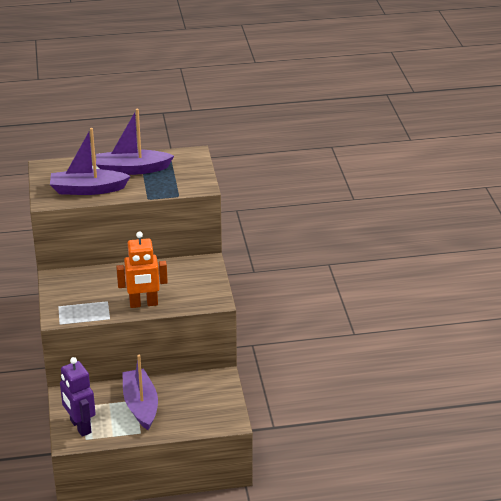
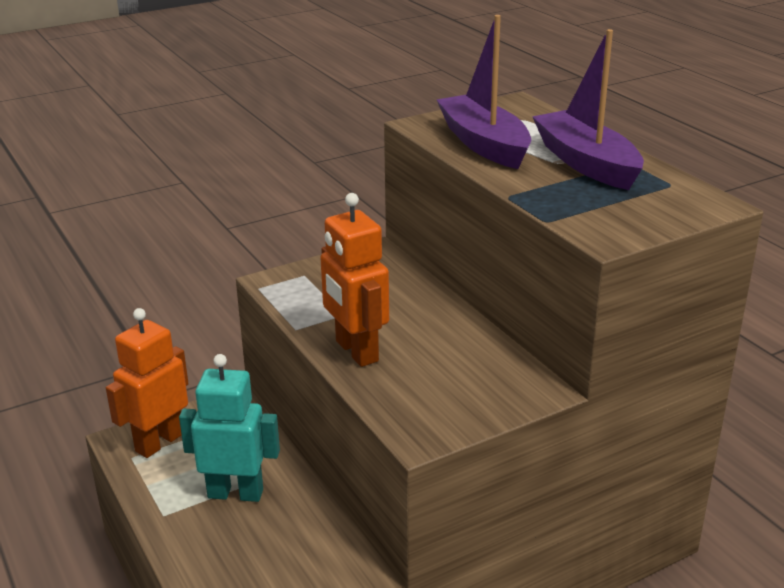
camera: 70 degrees right, 5 degrees down
purple robot [60,357,96,437] -> orange robot [106,308,189,458]
purple boat [122,355,158,430] -> turquoise robot [179,354,280,502]

